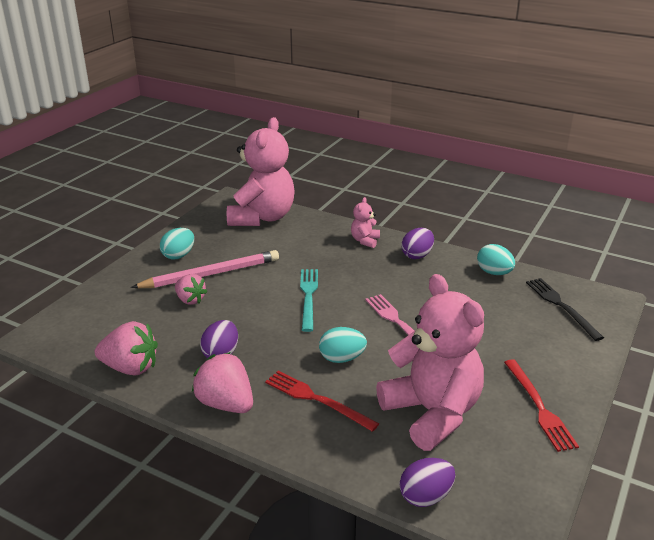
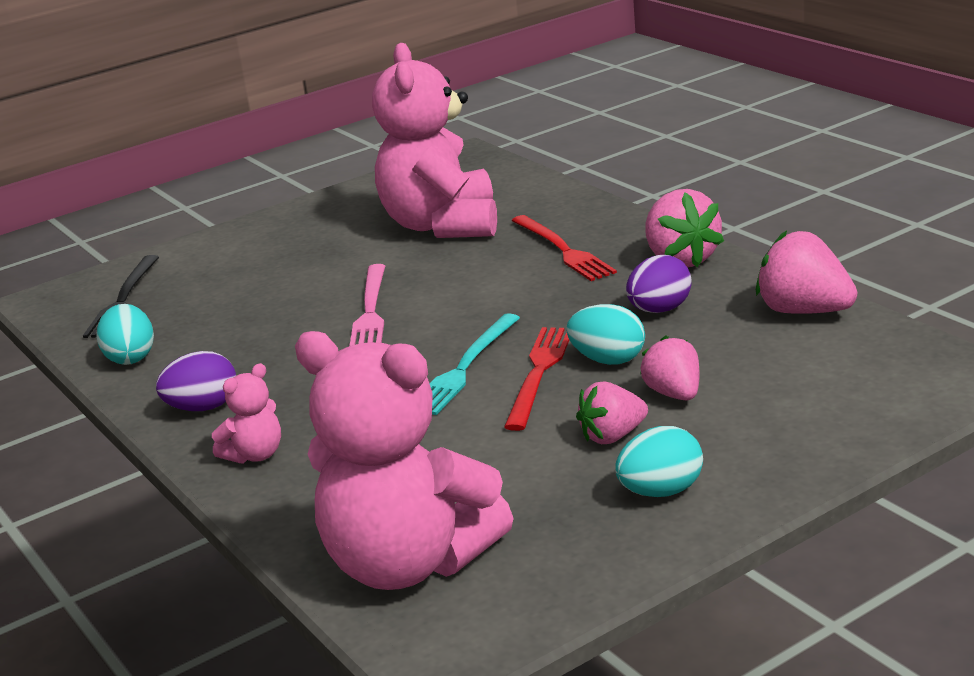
camera: 150 degrees left, 5 degrees down
pink pencil [131,250,279,288] -> pink strawberry [576,382,648,444]
pink teddy bear [227,117,295,226] -> pink teddy bear turned 105 degrees counterclockwise [295,331,514,590]
turquoise egg [319,327,367,363] -> turquoise egg moved to [566,304,645,365]
purple egg [400,458,455,507] -> none
red fork [504,359,579,452] -> red fork moved to [504,327,569,431]

